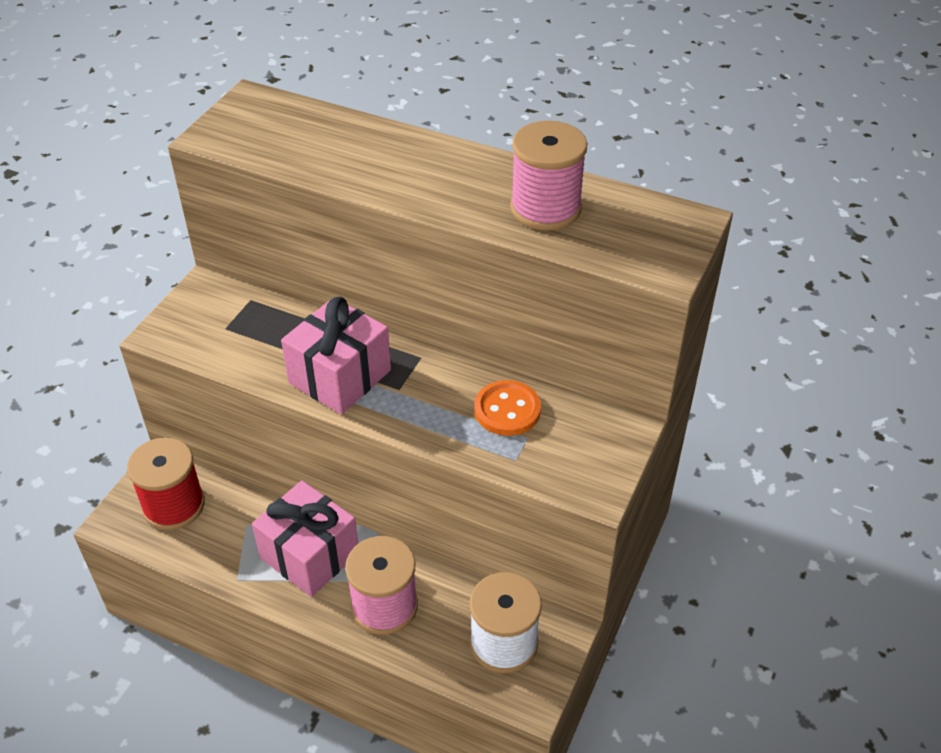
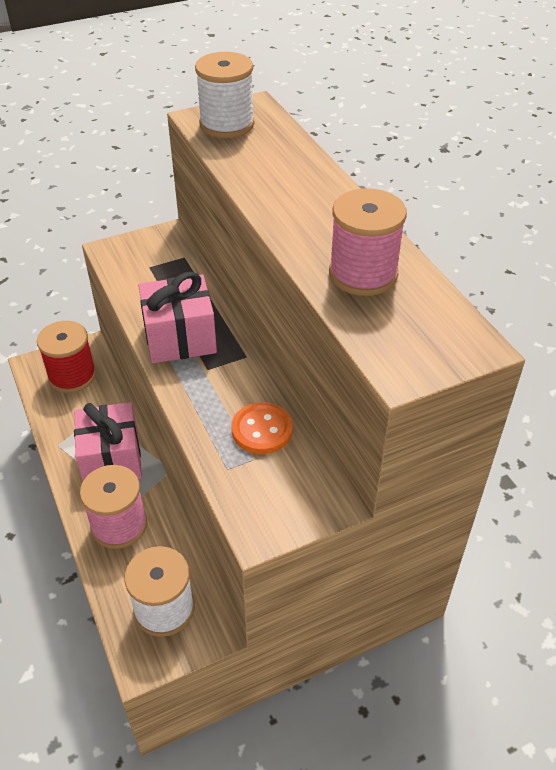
camera: 40 degrees right, 0 degrees up
none -> white spool [195,52,255,138]

